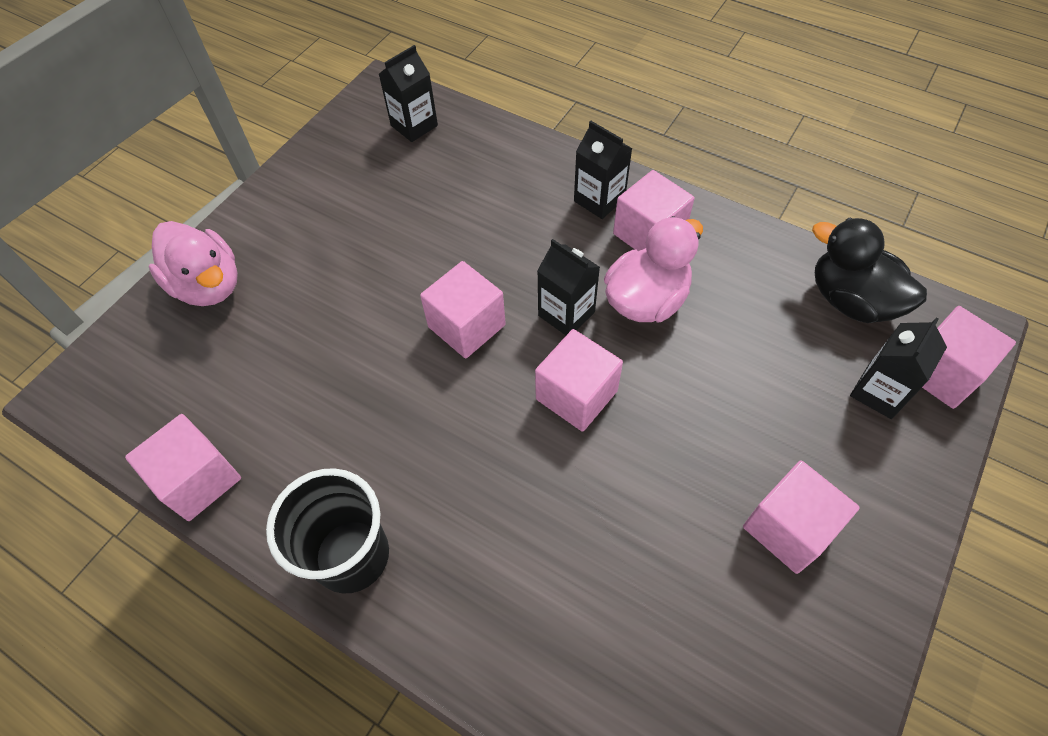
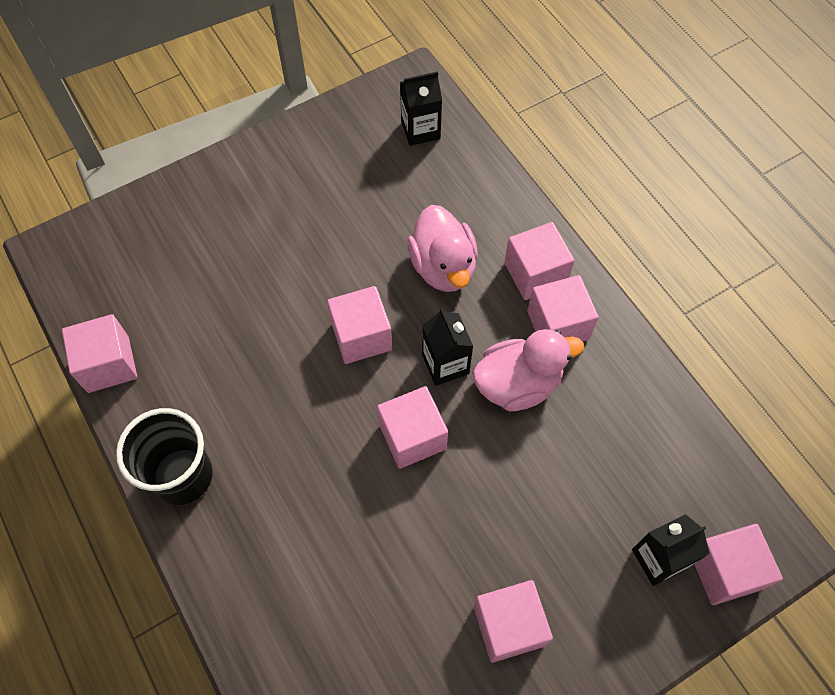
camera: 25 degrees right, 5 degrees up
pink duck [149,221,238,306] -> pink duck moved to [407,205,478,292]
black carton [574,121,633,219] -> pink cube [504,222,575,300]
black duck [812,217,927,323] -> none

